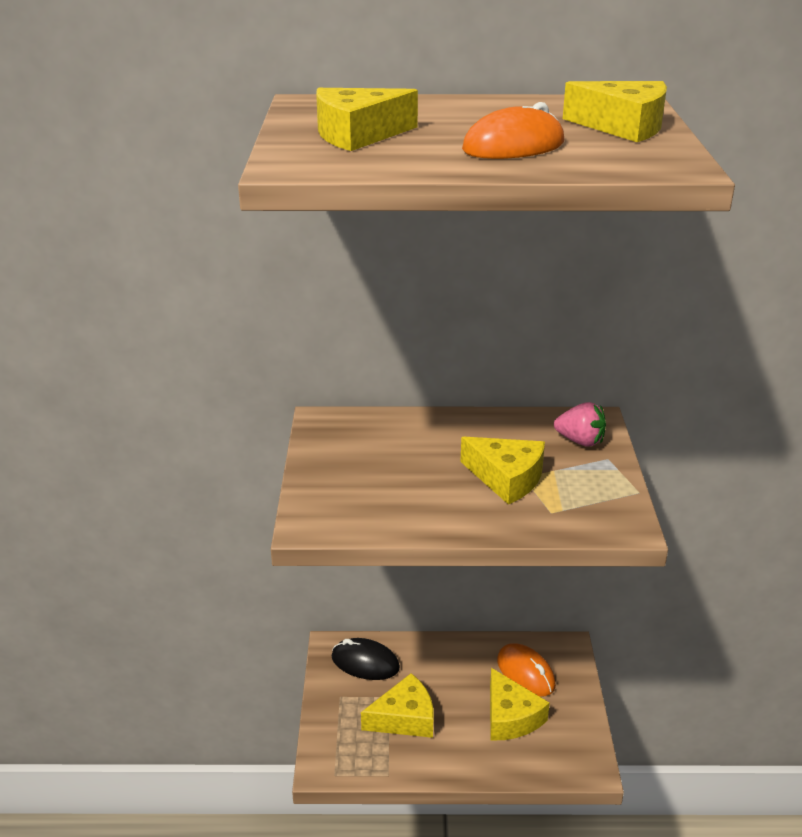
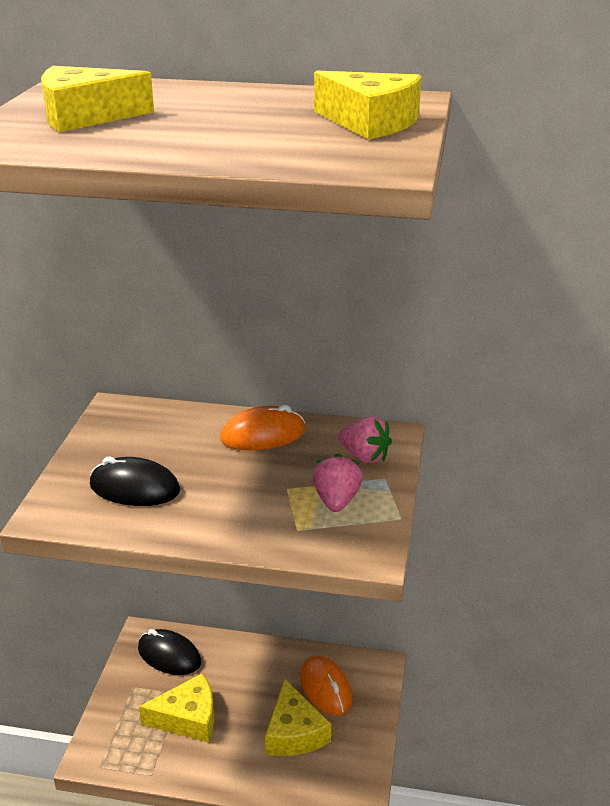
camera: 10 degrees right, 0 degrees up
yellow cheese [460,437,545,505] -> none
orange mouse [462,102,564,159] -> orange mouse moved to [220,405,305,450]
none -> black mouse [90,457,180,506]
none -> pink strawberry [312,454,363,512]

